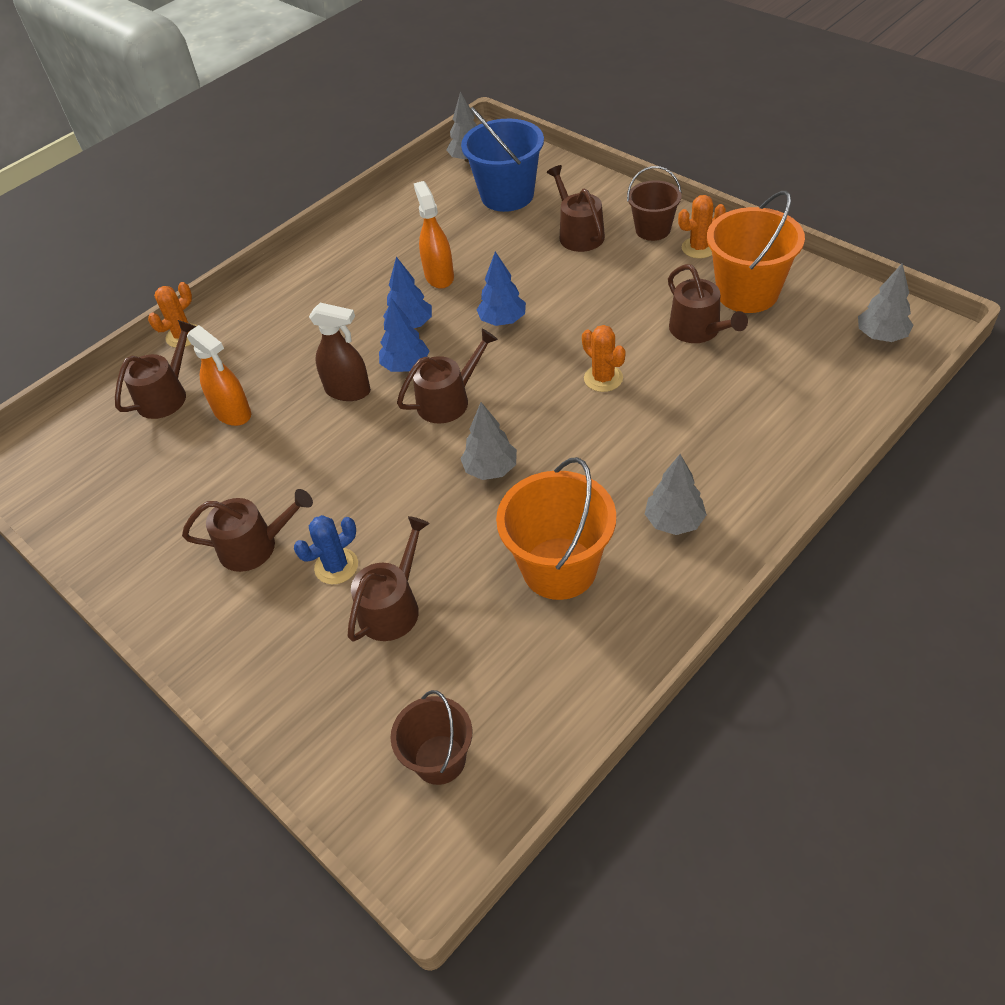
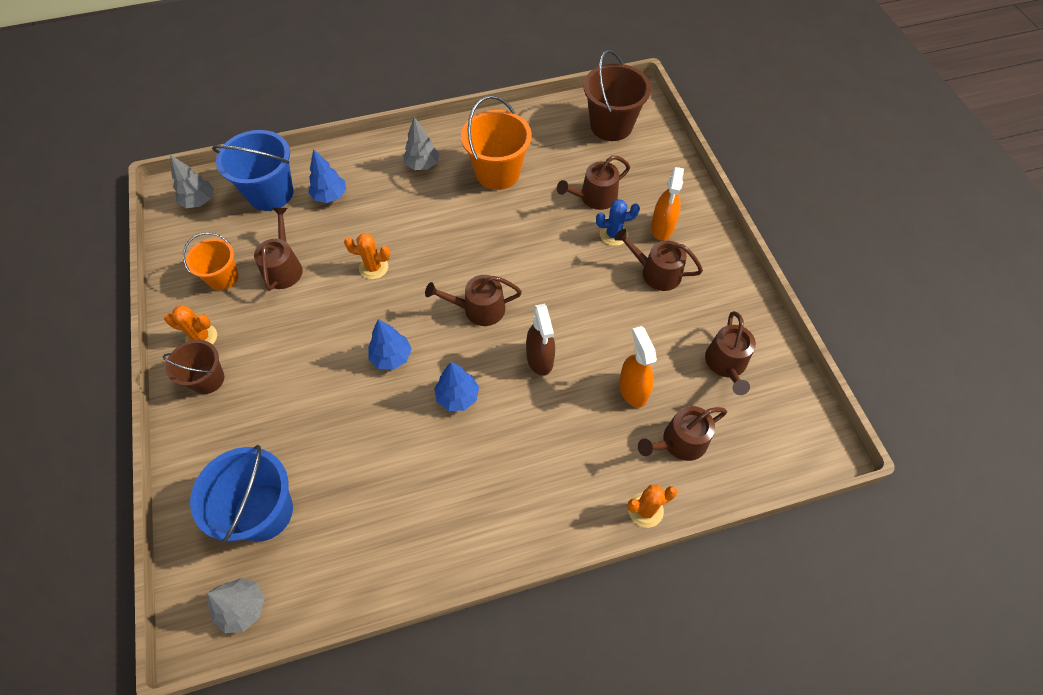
camera: 155 degrees left, 10 degrees up
brown spray bottle [309,303,371,401] -> brown spray bottle turned 150 degrees counterclockwise [526,304,555,376]
blue tree [379,298,429,372] -> blue tree moved to [308,149,346,203]
brown bucket [391,690,472,785] -> brown bucket [583,50,651,141], size x1.62
orange spray bottle [414,181,454,289] -> orange spray bottle moved to [651,167,684,241]
grey tree [461,402,517,480] -> none
brown watering can [547,165,605,252] -> brown watering can moved to [705,311,756,395]
orange cactus [582,325,625,392] -> orange cactus turned 75 degrees counterclockwise [344,233,391,279]
orange bucket [707,191,805,313] -> orange bucket [183,232,239,290], size x0.62
none -> blue bucket [212,130,293,211]

